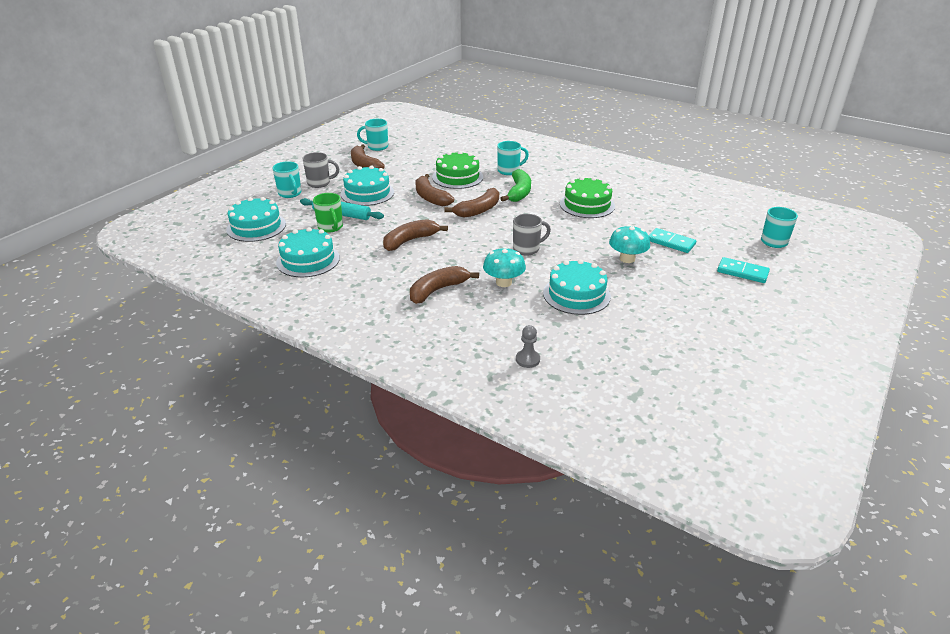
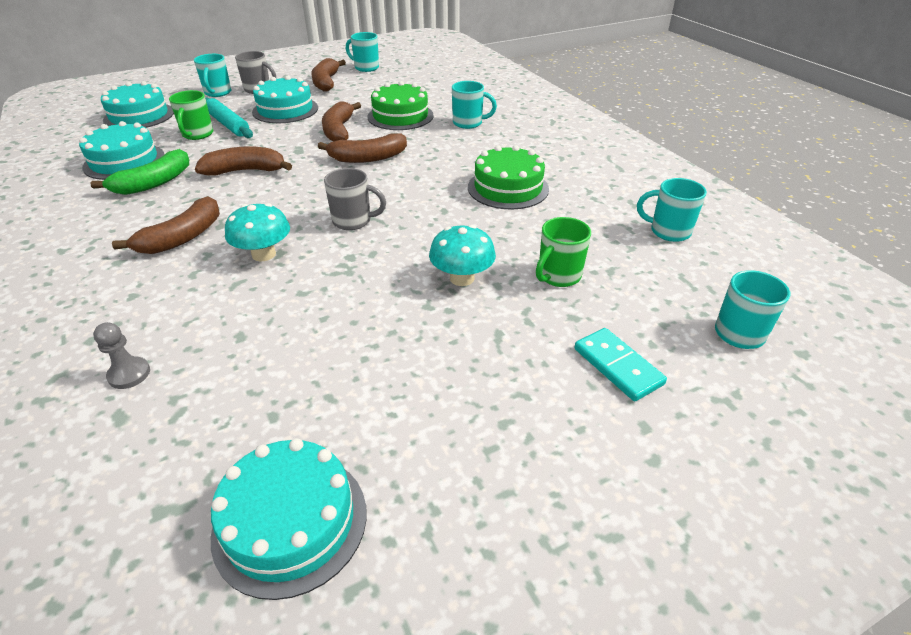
camera: 30 degrees right, 5 degrees up
brown banana [410,266,479,304] -> brown banana turned 135 degrees clockwise [112,196,220,254]
green banana [500,169,531,202] -> green banana moved to [90,149,189,195]
turquoise cake [543,259,611,315] -> turquoise cake moved to [211,438,367,600]
turquoise domino [649,228,696,253] -> green mug [536,217,591,287]
none -> turquoise mug [637,178,707,242]

